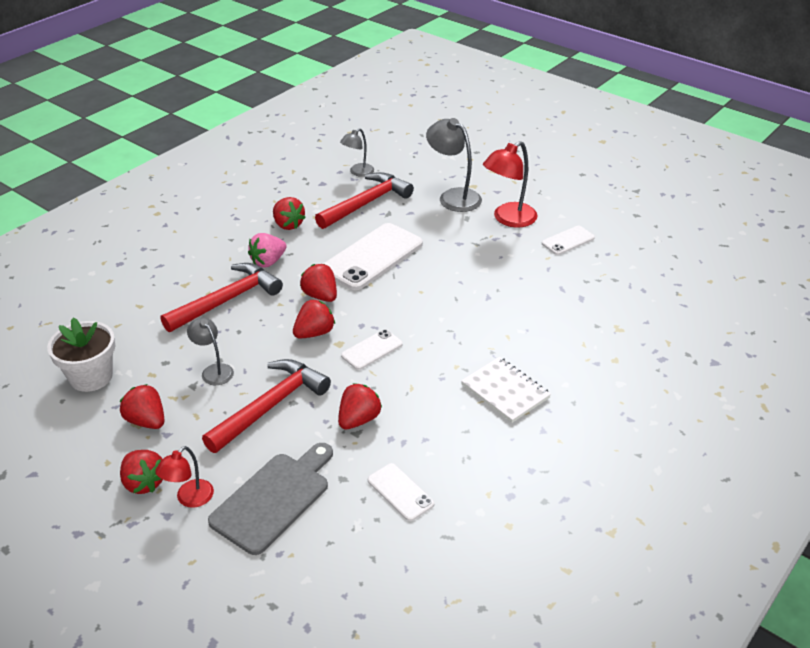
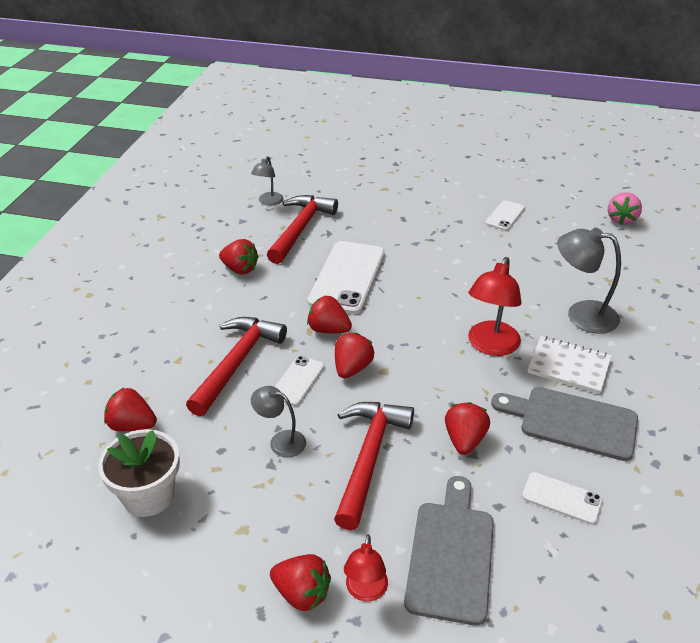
camera: 25 degrees left, 0 degrees up
red strawberry [120,384,164,429] -> red strawberry moved to [104,388,157,431]
pink strawberry [248,233,287,267] -> pink strawberry moved to [608,192,642,225]
white phone [341,329,403,370] -> white phone moved to [275,356,325,406]
grey lamp [426,118,482,212] -> grey lamp moved to [557,227,621,334]
red lamp [483,141,538,228] -> red lamp moved to [468,257,522,356]
none -> grey cutting board [491,387,638,461]

